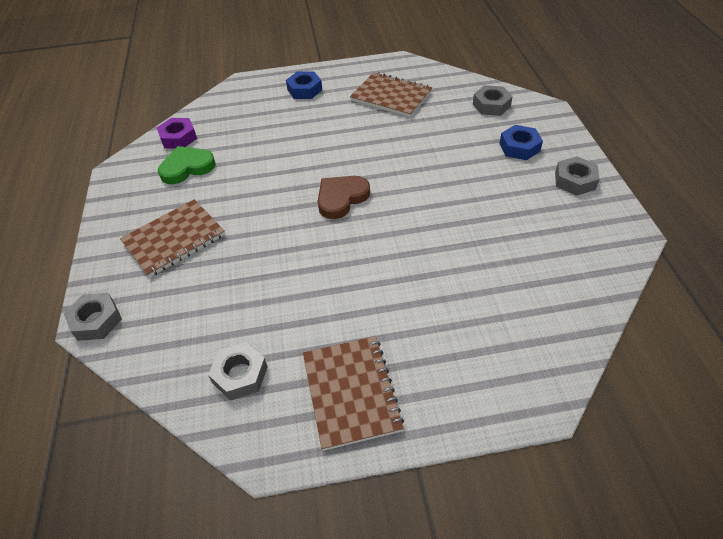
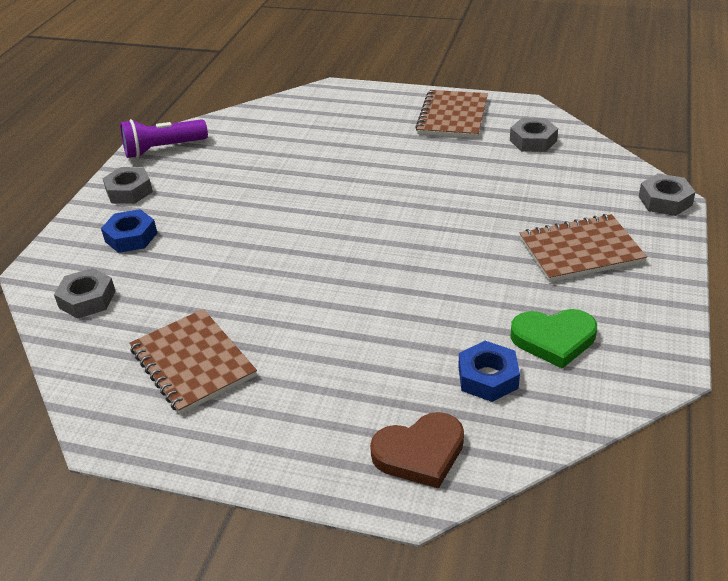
camera: 155 degrees left, 10 degrees down
purple nut [157,118,197,149] -> none
blue nut [286,72,322,99] -> blue nut moved to [458,341,520,402]
brown heart [318,176,370,219] -> brown heart moved to [370,412,464,488]
none -> purple flashlight [120,119,208,158]

